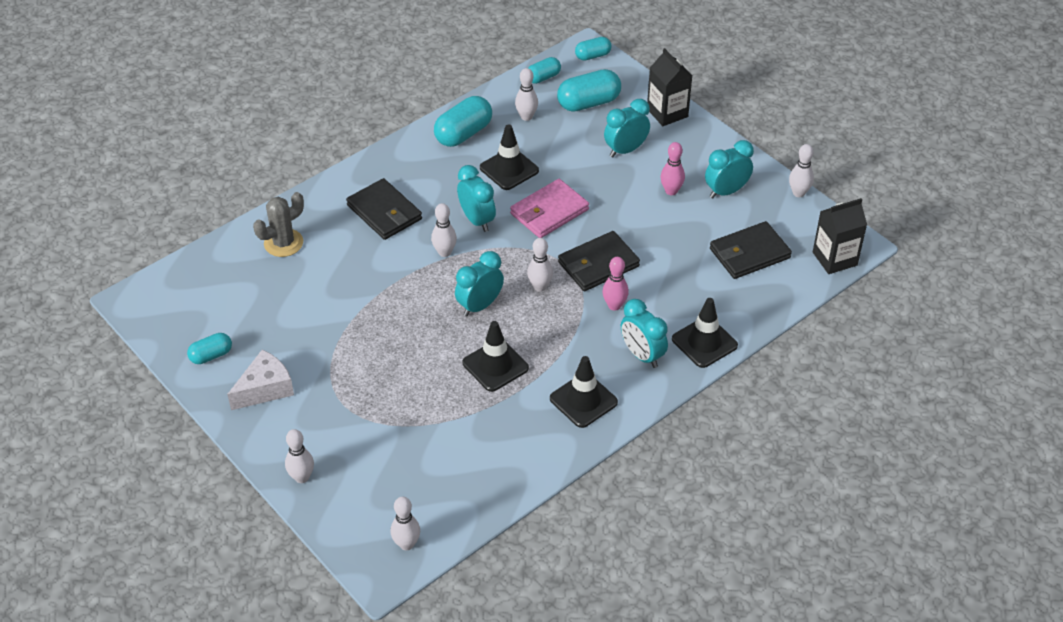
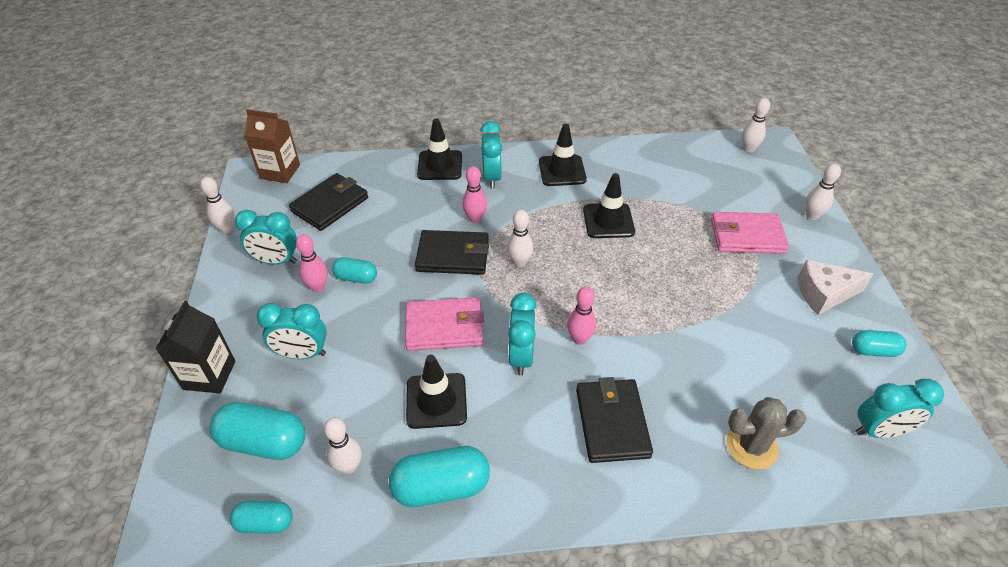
camera: 145 degrees left, 0 degrees up
white bowling pin [431,203,457,257] -> pink bowling pin [567,287,596,345]
turquoise clock [455,251,504,316] -> turquoise clock moved to [855,379,944,438]
turquoise capsule [575,37,612,60] -> turquoise capsule moved to [332,257,377,284]
black wallet [710,221,792,279] -> black wallet turned 60 degrees counterclockwise [289,173,368,231]
black carton [813,198,867,274] -> brown carton [244,109,300,183]
none -> pink wallet [711,212,789,254]

